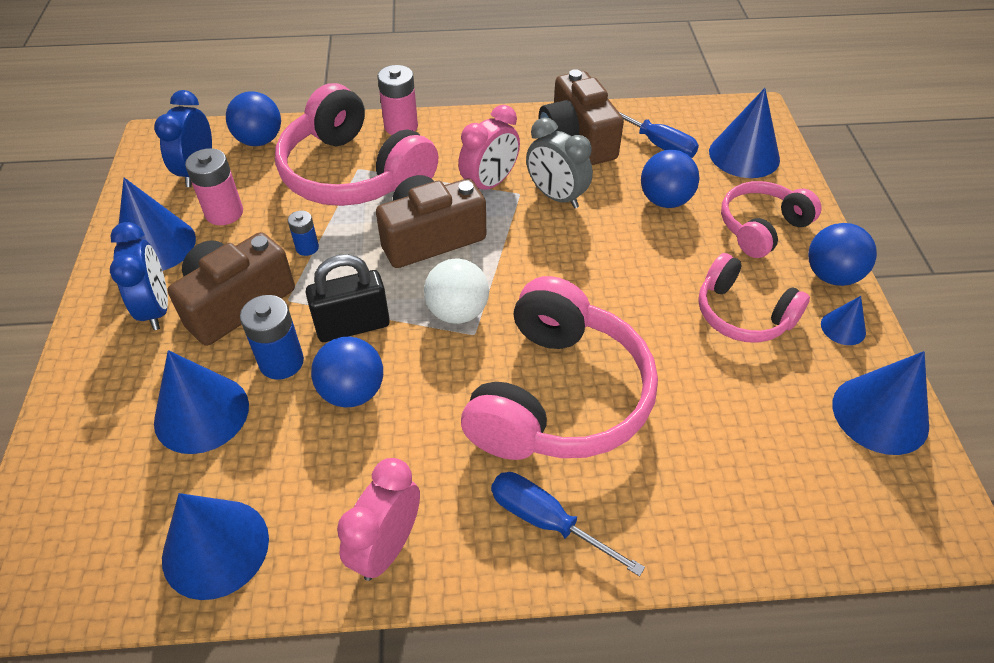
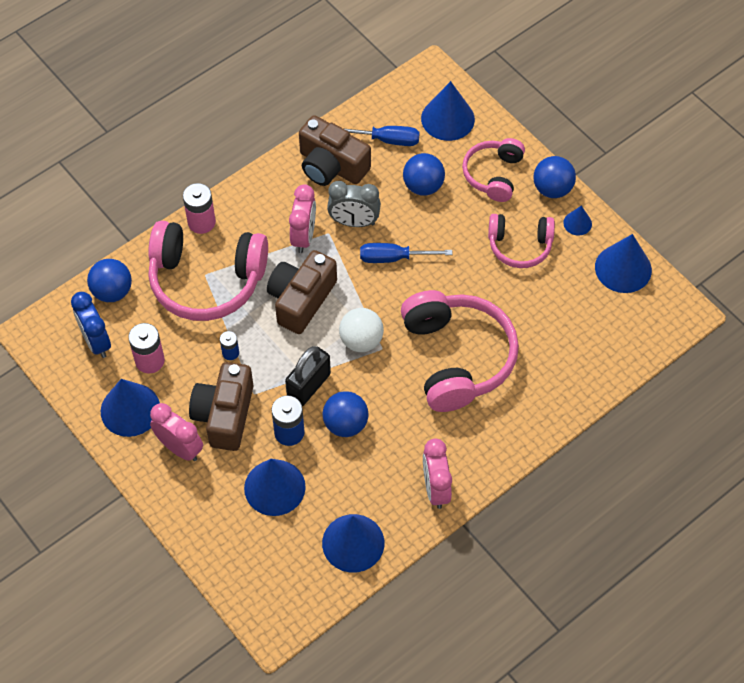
camera: 35 degrees left, 10 degrees up
blue clock [110,222,168,330] -> pink clock [150,403,203,461]
blue screwdriver [491,472,645,577] -> blue screwdriver moved to [360,243,453,263]

